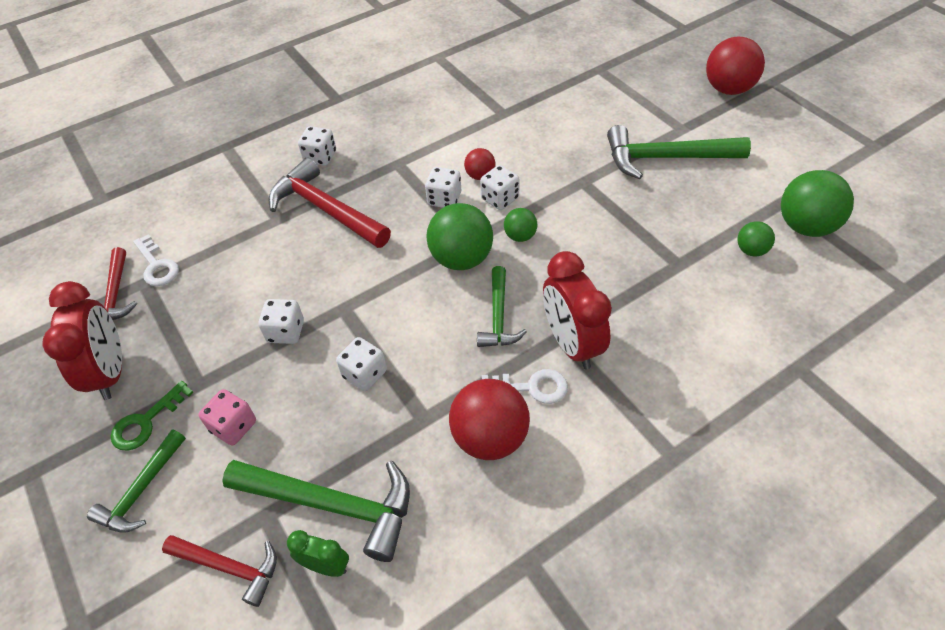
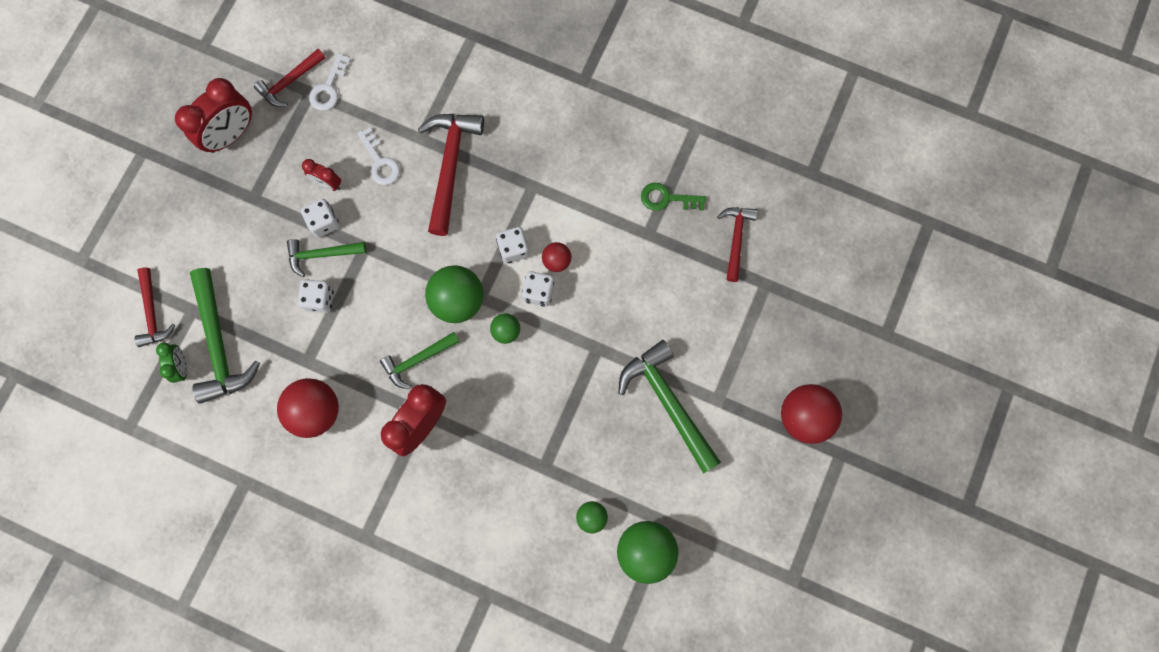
camera: 55 degrees right, 25 degrees up
green hammer [87,430,186,533] -> green hammer moved to [287,239,366,277]
green key [111,381,194,451] -> green key moved to [641,183,706,211]
pink dice [198,389,256,446] -> none
white dice [298,126,336,166] -> none
white key [482,369,568,404] -> white key moved to [357,127,400,185]
none -> red clock [302,159,341,191]
none -> red hammer [717,207,758,282]

